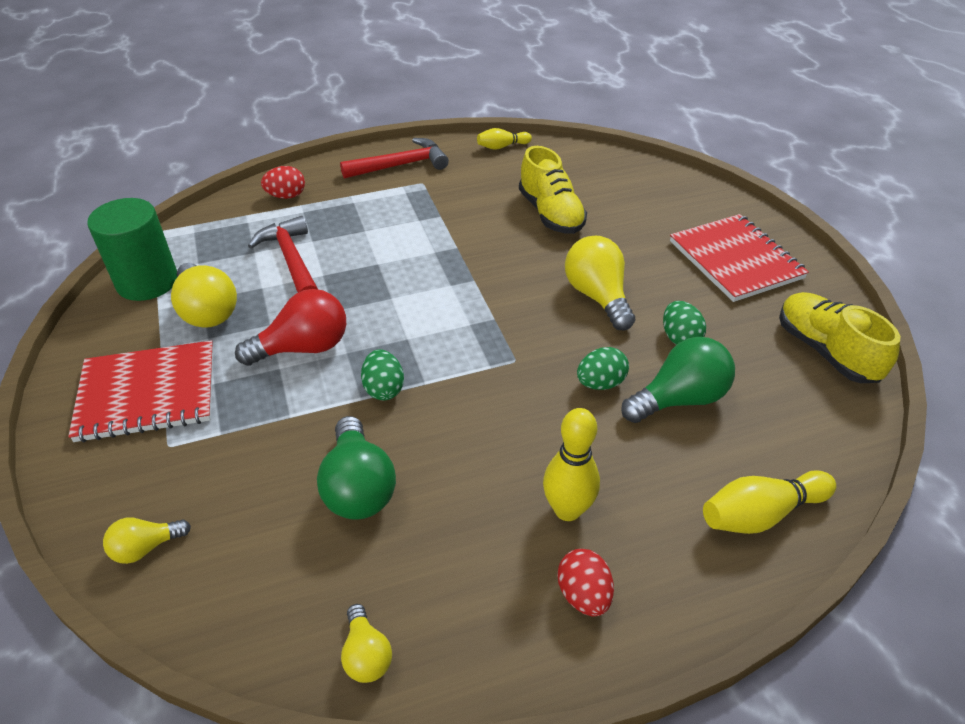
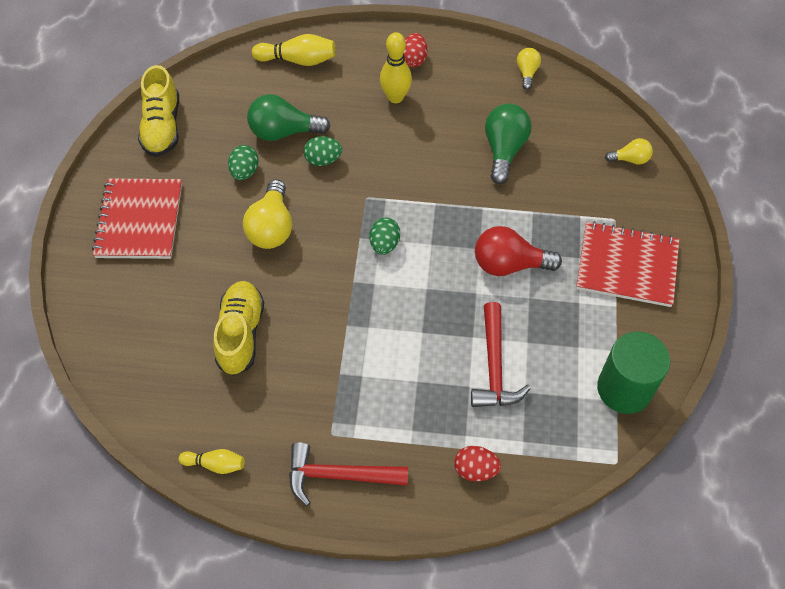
camera: 155 degrees left, 15 degrees up
yellow light bulb [171,263,237,328] -> none
green egg [361,349,404,400] -> green egg moved to [370,218,400,255]

